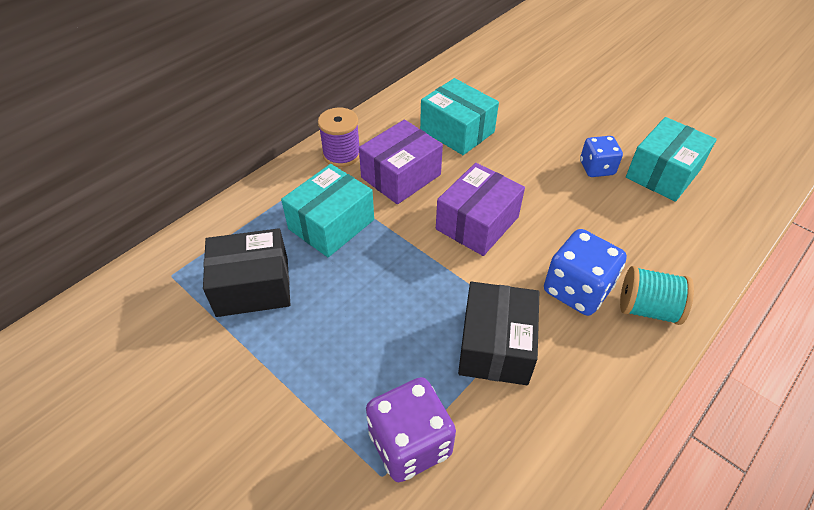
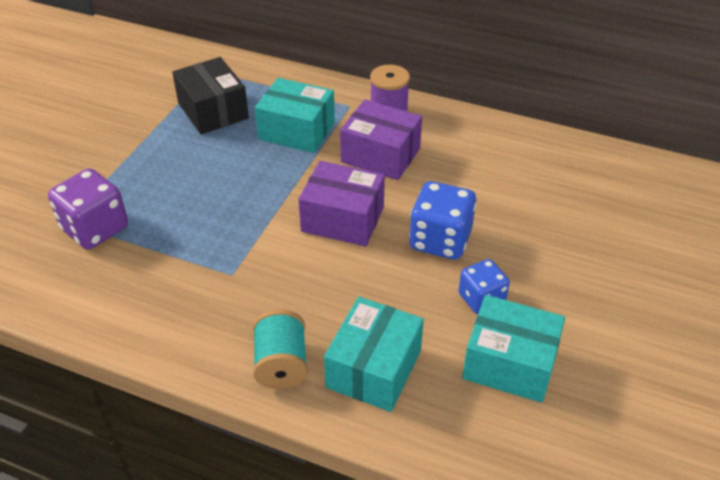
camera: 70 degrees right, 5 degrees down
turquoise box [420,78,499,155] -> turquoise box moved to [324,297,424,412]
black box [458,282,539,385] -> none
blue dice [544,229,627,316] -> blue dice moved to [409,181,476,260]

